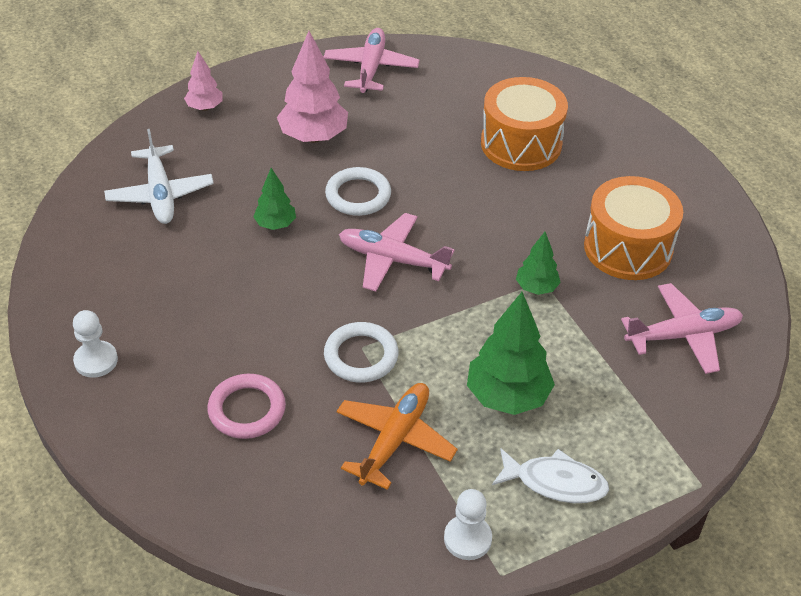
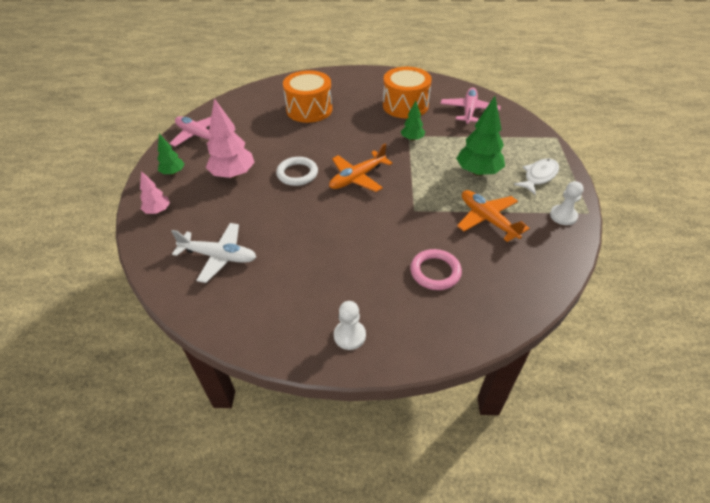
camera: 60 degrees left, 0 degrees up
green tree [253,168,296,230] -> green tree moved to [158,134,185,175]
white ring [324,322,398,382] -> none
pink plane [339,213,455,292] -> orange plane [329,144,392,192]

